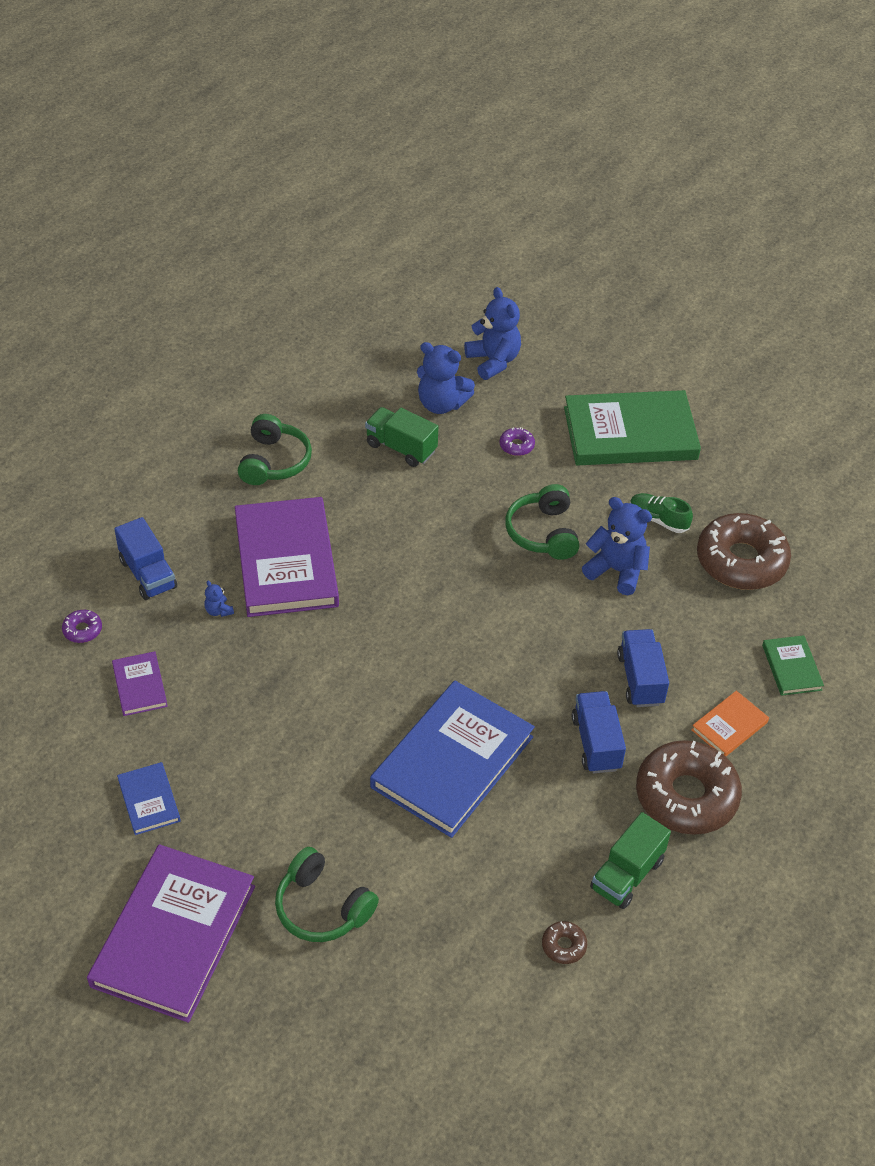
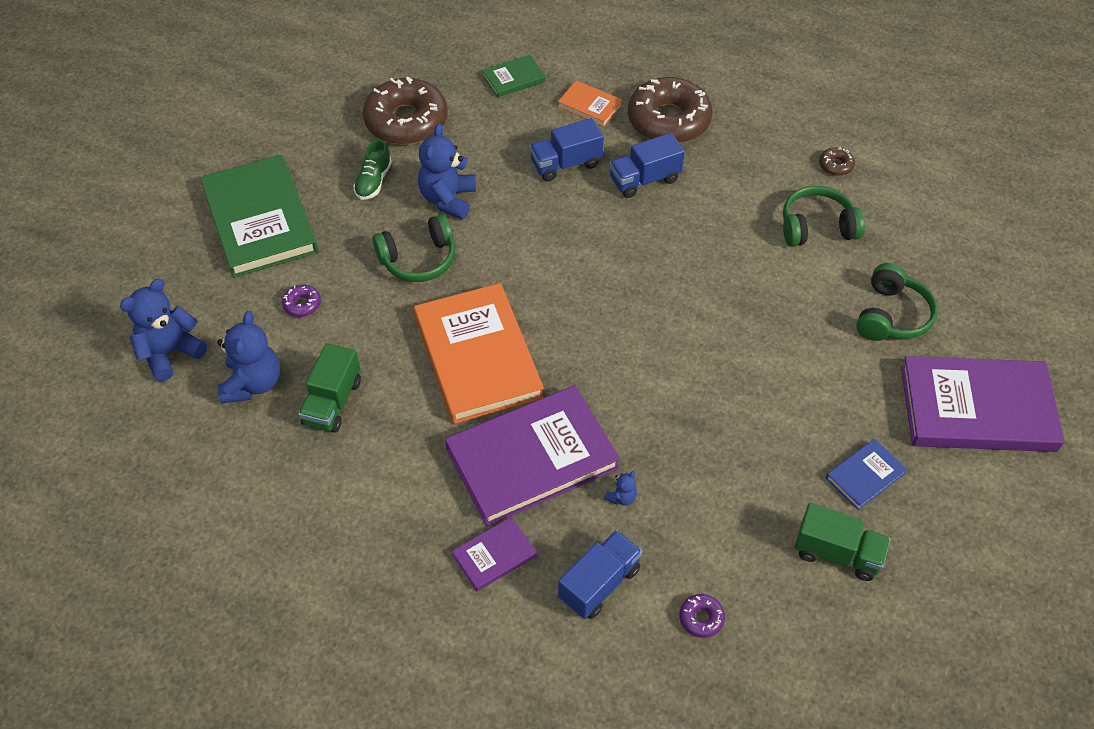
camera: 105 degrees left, 5 degrees up
purple book [112,651,168,716] -> purple book moved to [452,517,537,591]
green headphones [238,414,312,485] -> green headphones moved to [783,186,865,247]
blue book [370,681,535,838] -> none
green truck [590,812,671,909] -> green truck moved to [794,503,890,581]
none -> orange book [414,283,544,424]

